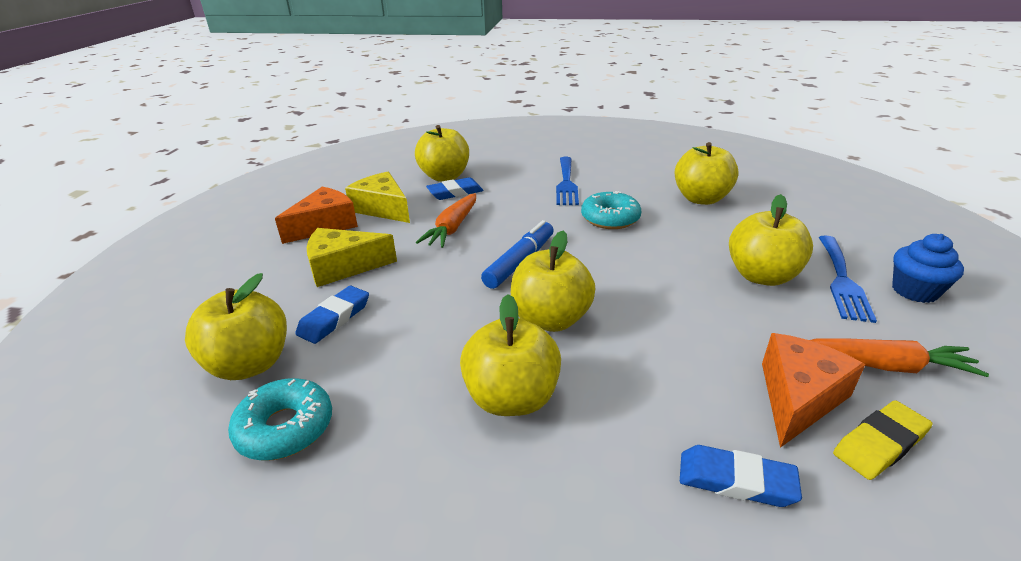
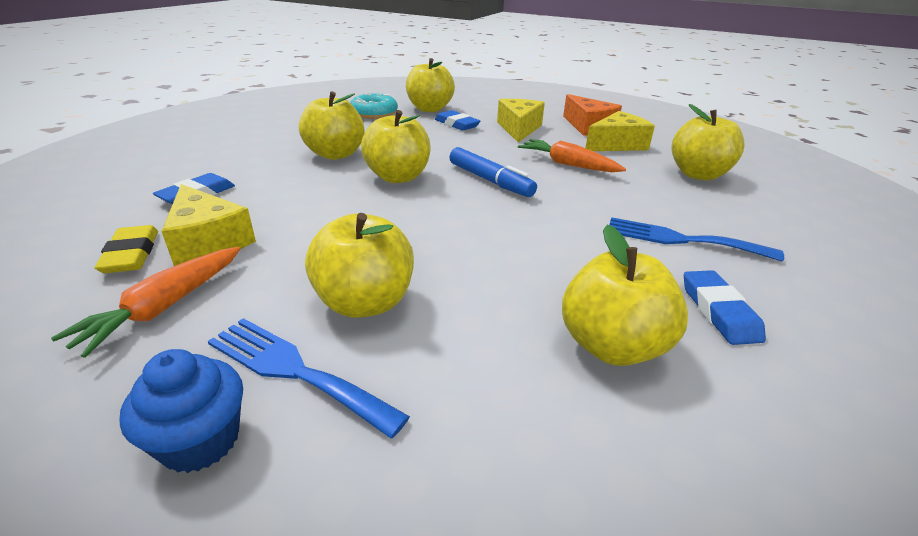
camera: 105 degrees right, 0 degrees up
blue eraser [426,177,483,200] -> blue eraser moved to [684,270,766,345]
turquoise donut [581,191,641,229] -> none
orange cheese [762,333,865,448] -> yellow cheese [161,184,256,266]

